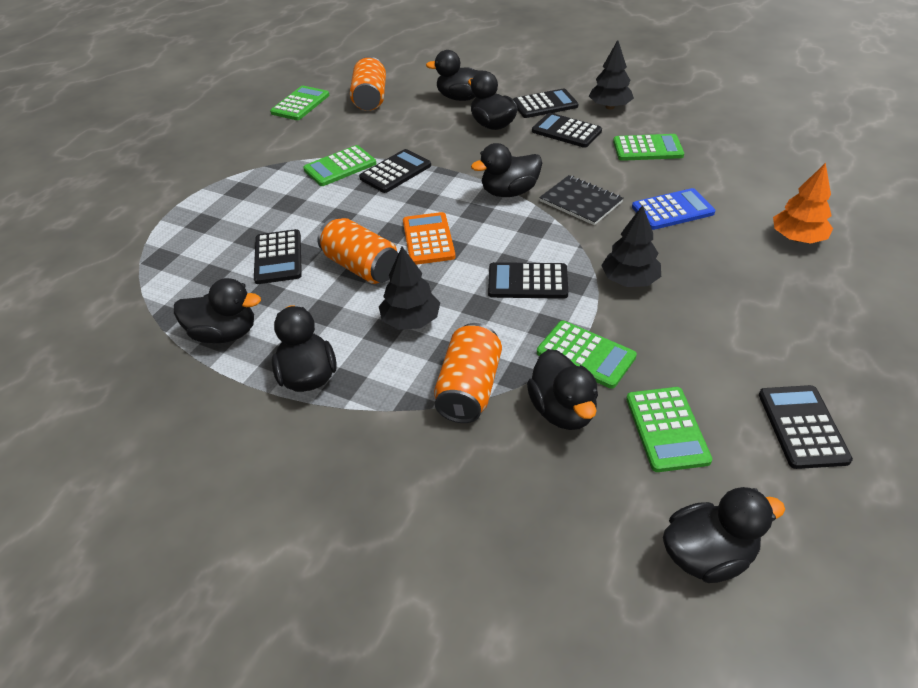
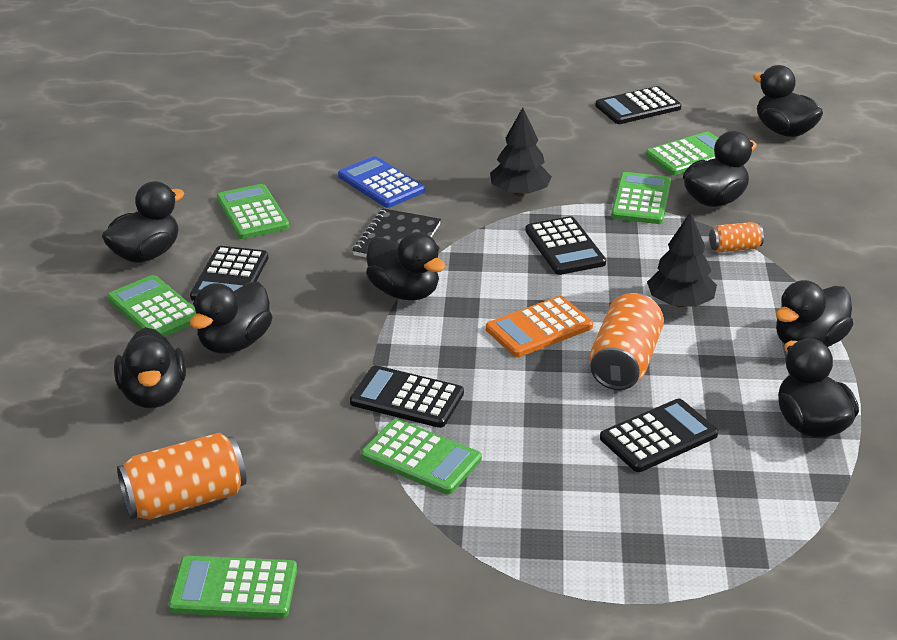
camera: 115 degrees left, 10 degrees down
orange can [434,323,502,423] -> orange can [709,222,764,252], size x0.53
black calculator [513,88,579,118] -> green calculator [107,275,196,337]
black tree [589,40,634,109] -> black duck [102,181,184,263]
orange tree [773,163,833,244] -> none

